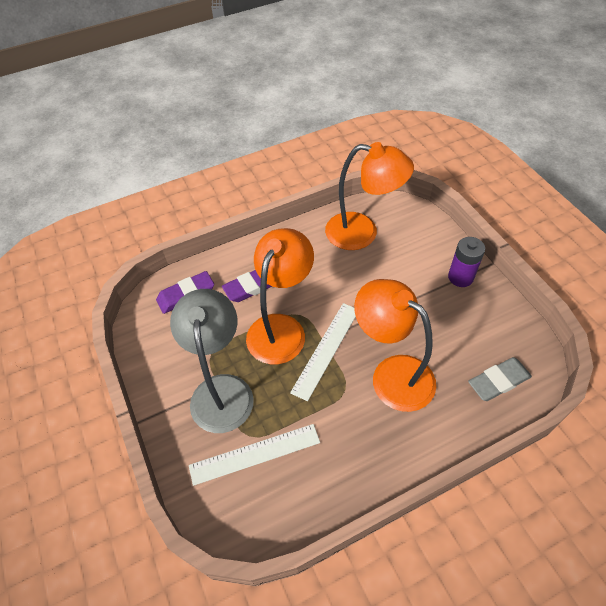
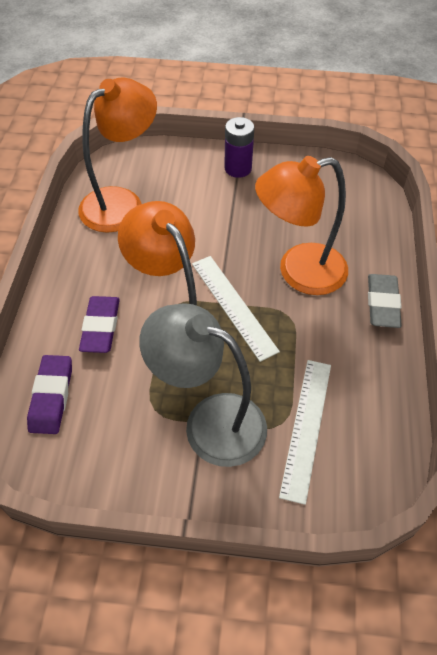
camera: 60 degrees left, 0 degrees up
grey eraser [468,357,532,401] -> grey eraser moved to [368,274,402,328]

